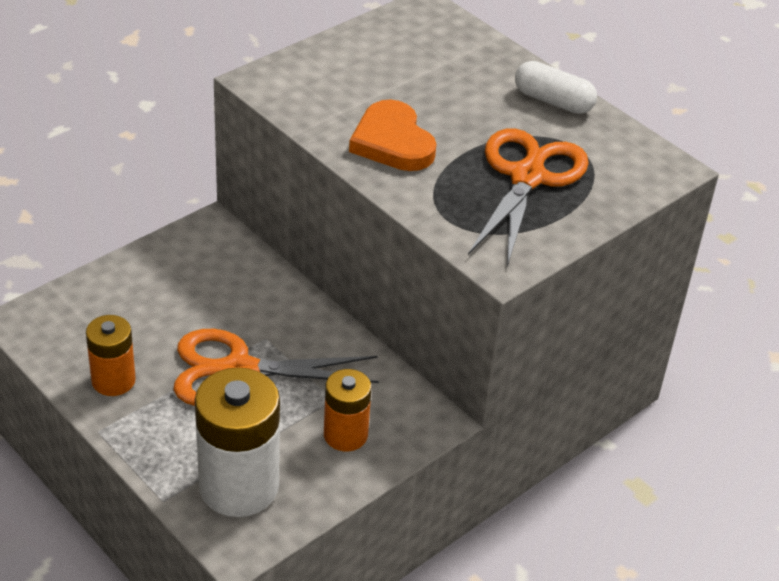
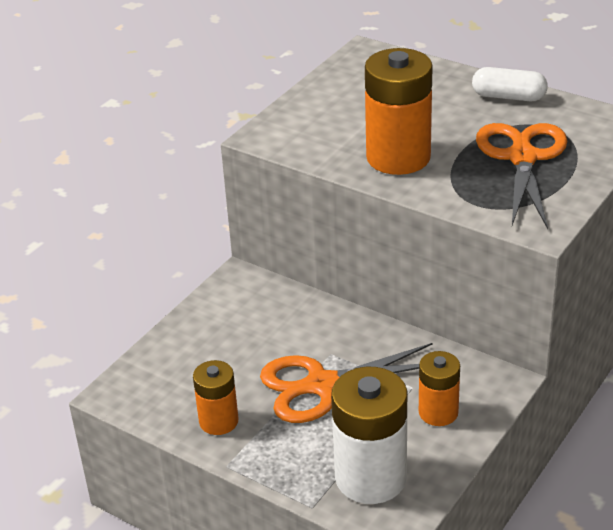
camera: 10 degrees left, 5 degrees down
orange heart [349,99,436,171] -> orange battery [365,48,433,175]

